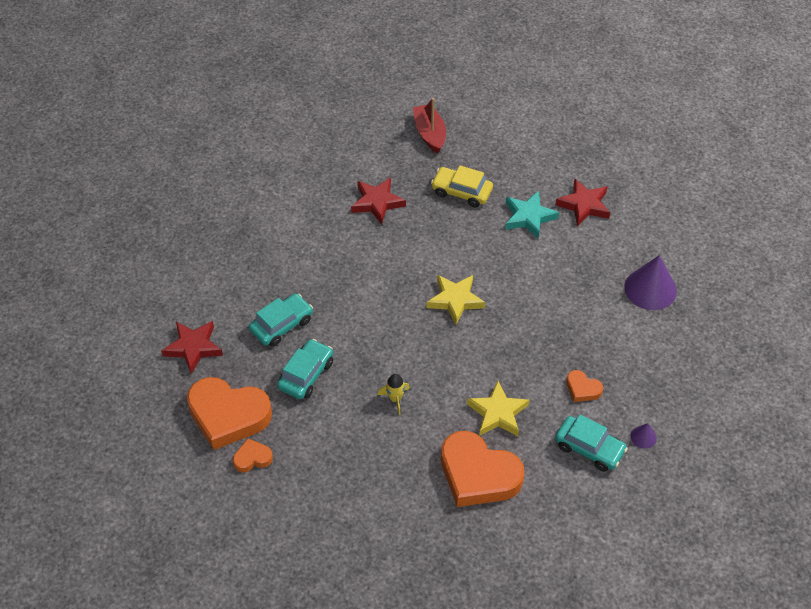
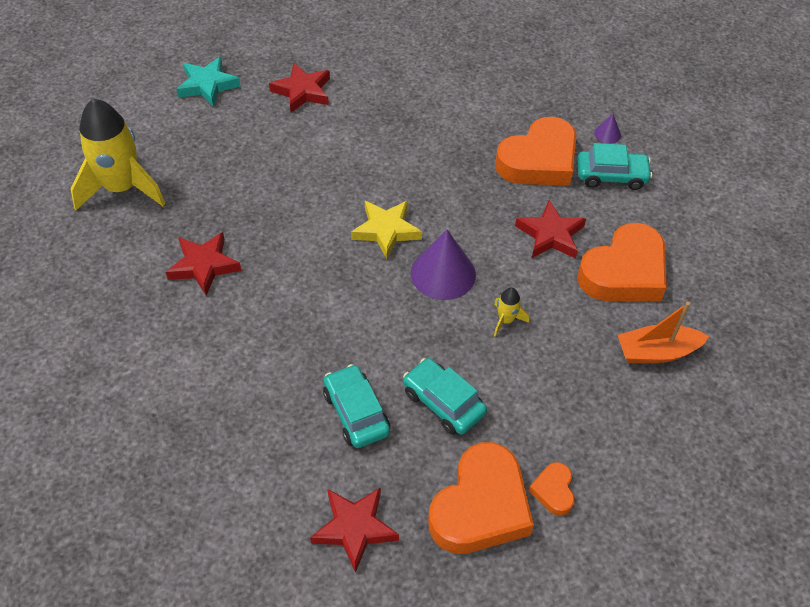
camera: 75 degrees left, 0 degrees up
red boat [413,98,446,153] -> yellow rocket [71,99,165,210]
yellow car [431,165,493,208] -> none
yellow star [467,381,529,436] -> red star [515,200,586,258]
turquoise star [505,191,559,239] -> turquoise star moved to [176,57,241,107]
turquoise car [555,414,628,472] -> turquoise car turned 45 degrees clockwise [577,143,652,190]
orange heart [566,370,603,402] -> orange heart [495,117,576,186], size x2.20
purple cone [624,255,677,310] -> purple cone moved to [411,230,476,300]
none -> orange boat [618,302,709,363]

